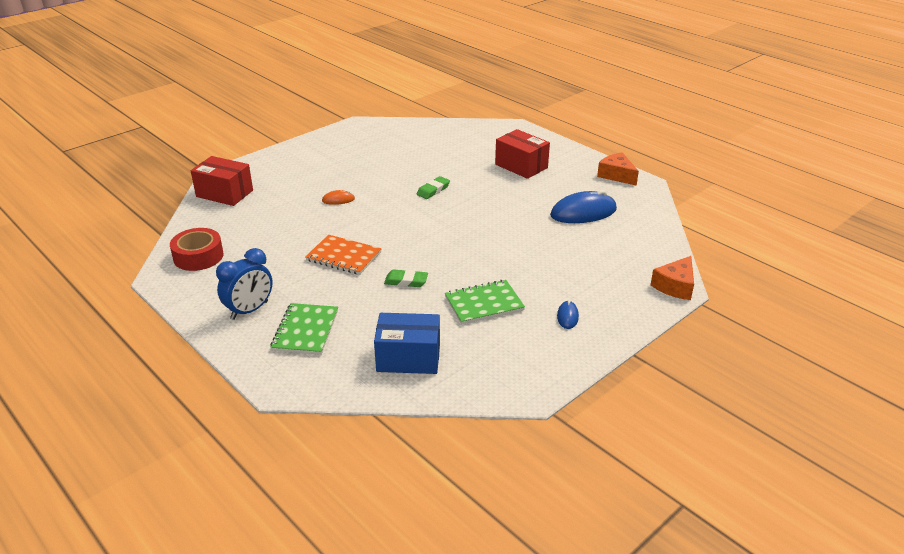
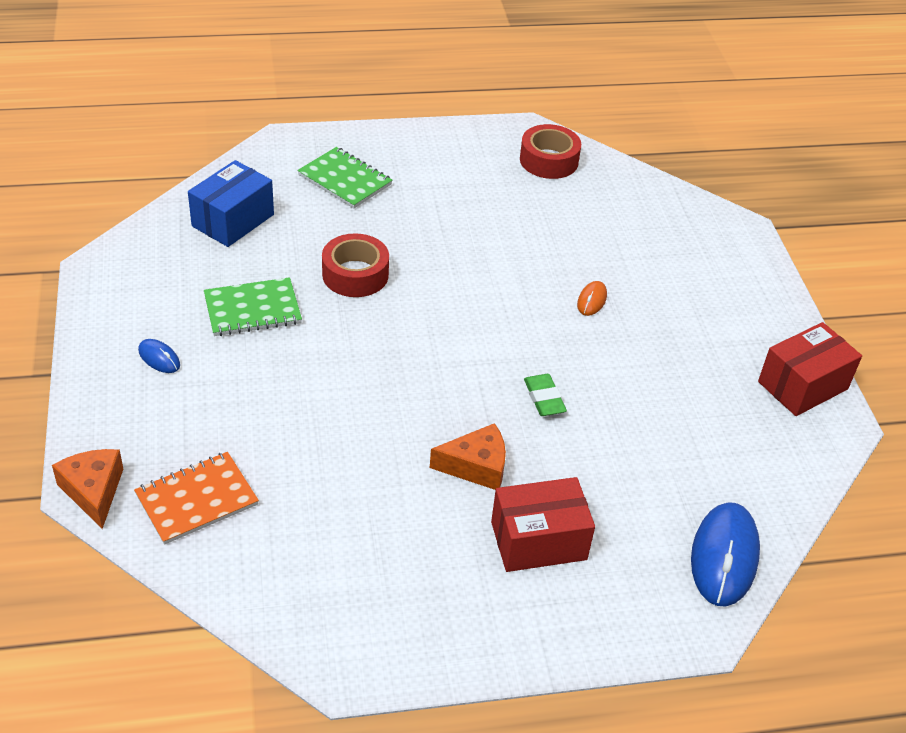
camera: 120 degrees right, 10 degrees up
red box [191,156,253,206] -> red box moved to [758,322,862,416]
blue clock [216,248,273,320] -> none
orange notebook [305,235,382,275] -> orange notebook moved to [134,452,259,545]
green eraser [384,269,428,287] -> red tape [322,233,389,297]
green notebook [445,280,525,324] -> green notebook turned 60 degrees clockwise [204,277,302,336]
blue mouse [550,190,617,223] -> blue mouse moved to [691,502,760,607]
orange cheese [597,152,639,186] -> orange cheese moved to [430,423,506,490]

